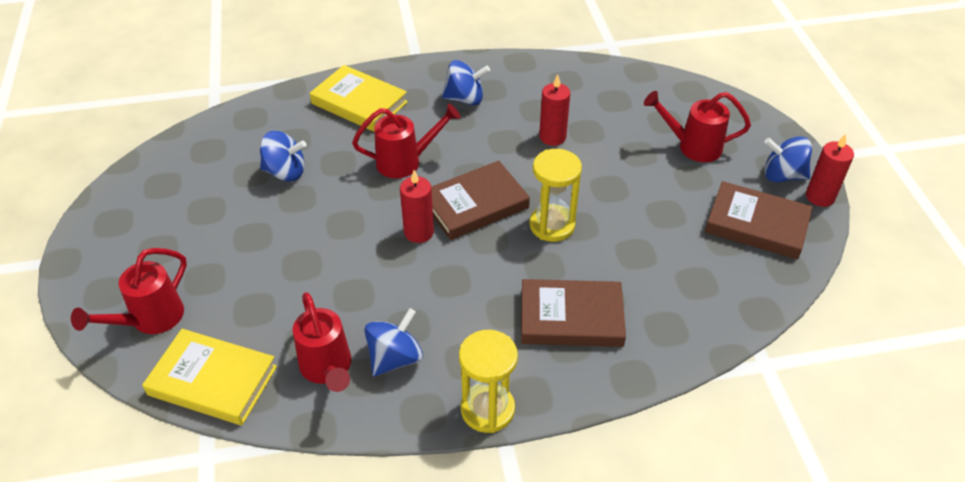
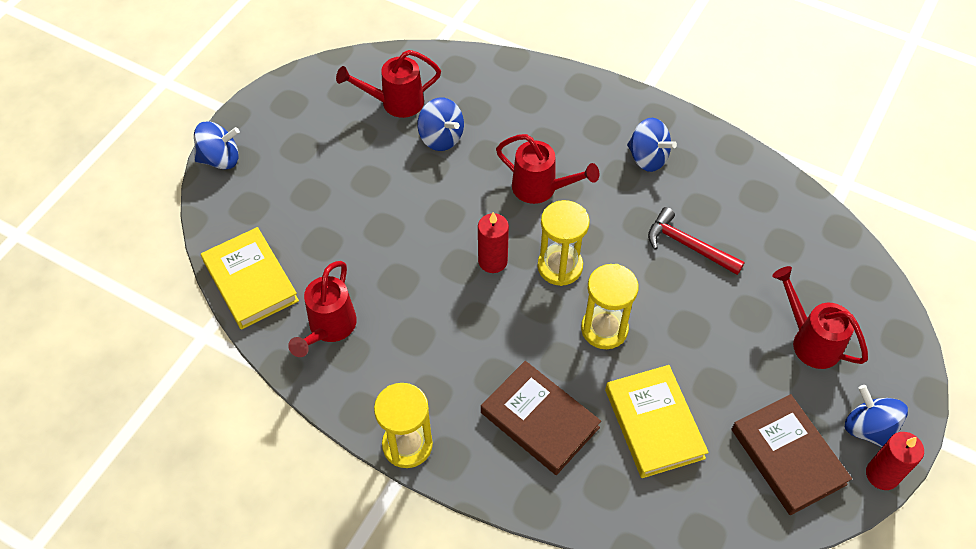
camera: 40 degrees right, 10 degrees up
red watering can [71,248,187,334] -> red watering can moved to [336,50,441,118]
yellow book [310,65,408,132] -> yellow book moved to [605,365,709,478]
blue spinning top [364,308,423,376] -> blue spinning top moved to [194,121,240,170]
brown book [431,161,530,240] -> yellow hourglass [538,200,590,286]
red candle [539,74,570,146] -> red hammer [648,207,745,275]

